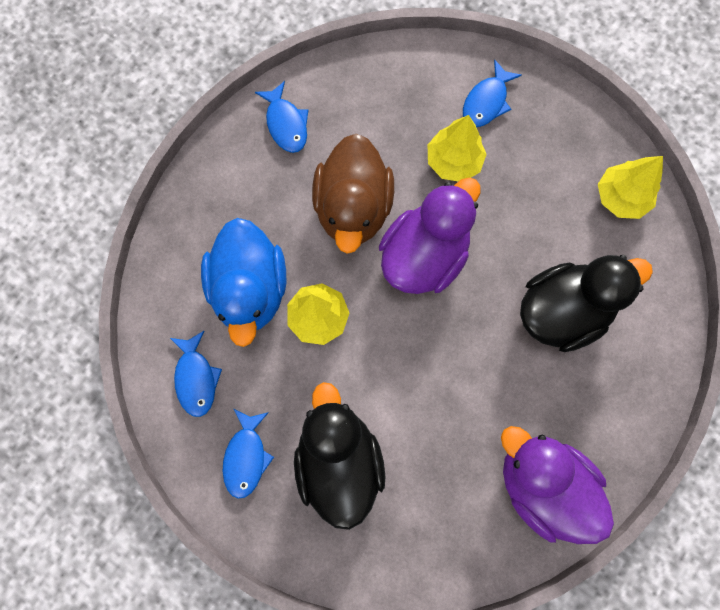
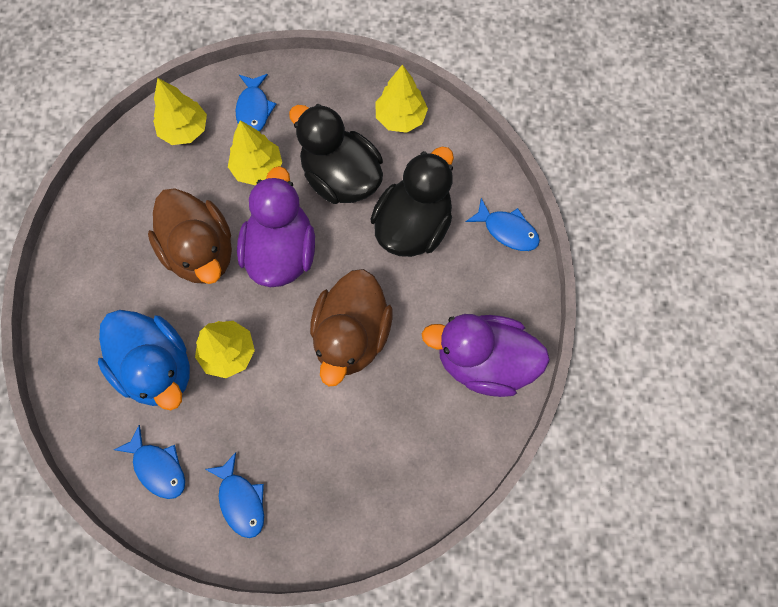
camera: 35 degrees left, 5 degrees down
blue fish [255,81,308,153] -> blue fish moved to [466,198,540,251]
black duck [294,382,385,530] -> black duck moved to [289,104,383,204]
none -> yellow tree [153,78,207,145]
none -> brown duck [310,269,393,386]

